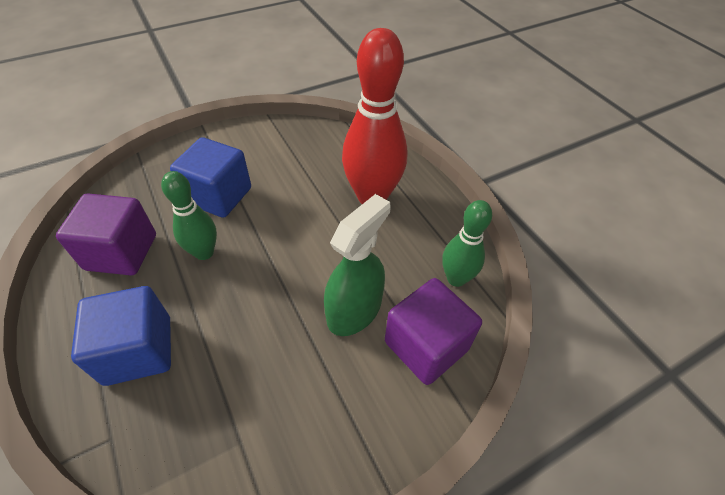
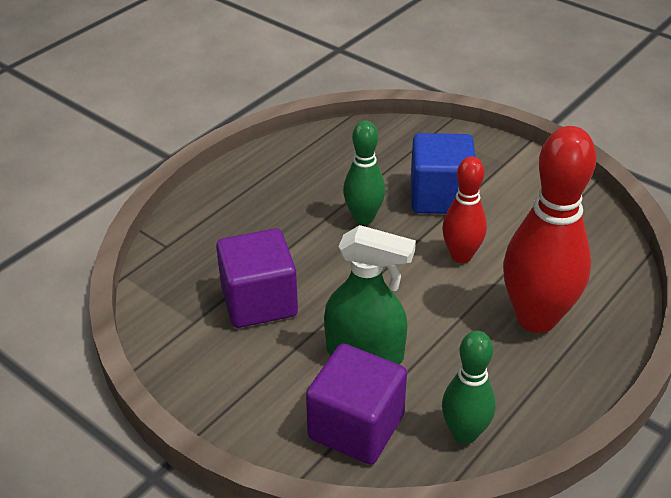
camera: 70 degrees right, 10 degrees down
purple cube [56,193,156,275] -> purple cube moved to [216,228,298,328]
blue cube [71,286,171,386] -> none
none -> red bowling pin [442,157,487,263]

